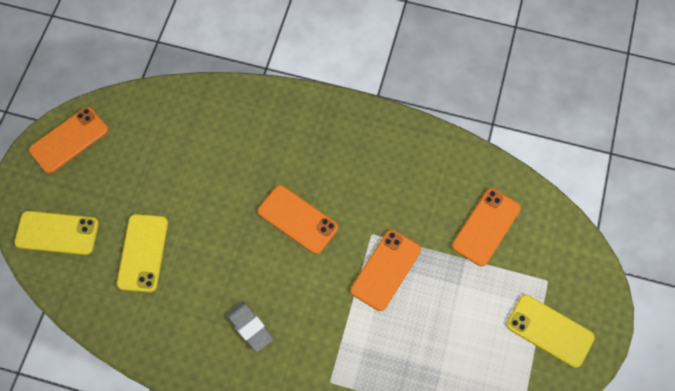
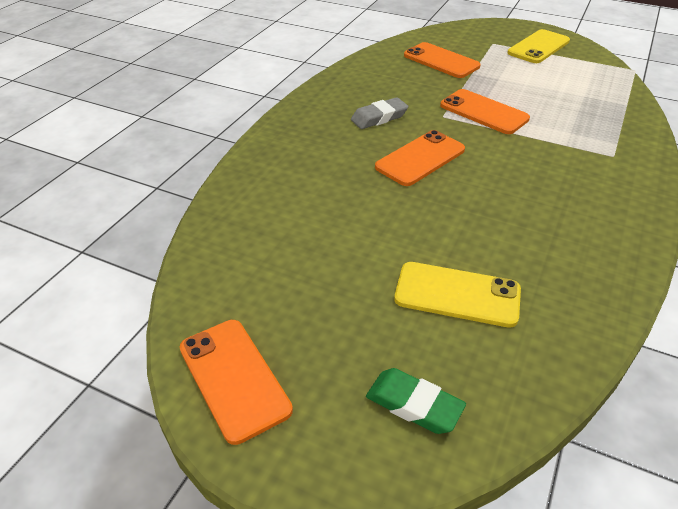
camera: 80 degrees left, 25 degrees down
yellow phone [15,211,99,255] -> green eraser [366,368,466,434]
grey eraser [226,301,273,352] -> grey eraser moved to [351,97,408,129]

